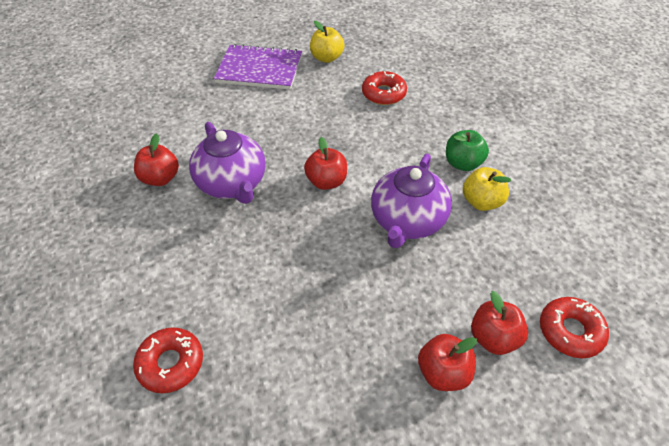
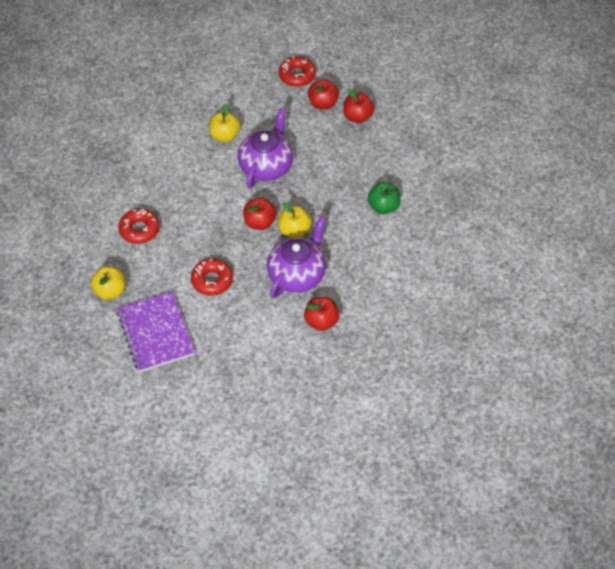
camera: 120 degrees left, 5 degrees up
red donut [133,327,203,393] -> red donut moved to [191,258,233,296]
purple teapot [371,153,452,248] -> purple teapot turned 60 degrees counterclockwise [237,108,293,188]
green apple [446,130,489,171] -> green apple moved to [368,182,400,214]
none -> yellow apple [278,202,312,238]

